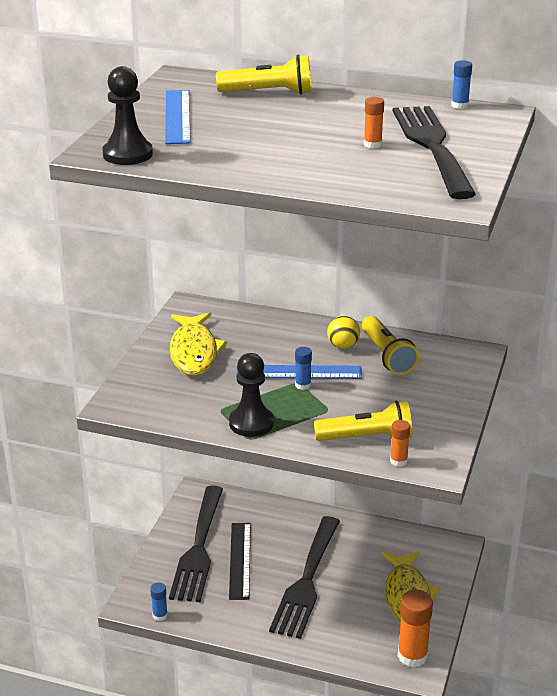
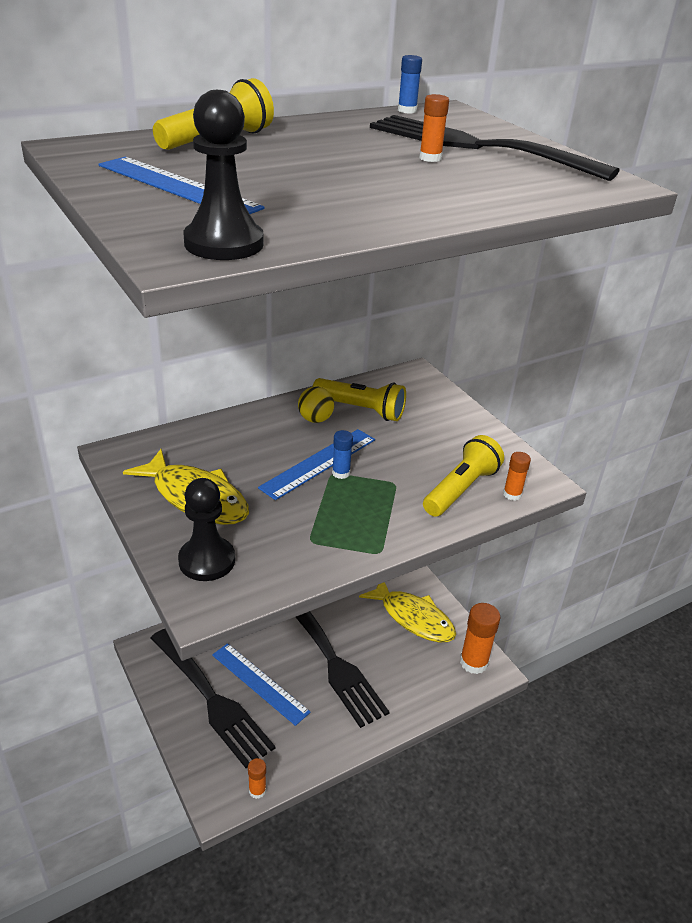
camera: 50 degrees left, 5 degrees up
blue glue stick [150,582,167,621] -> orange glue stick [248,758,266,799]
black pawn [229,353,274,437] -> black pawn moved to [178,478,235,581]
black ruler [229,523,251,600] -> blue ruler [212,643,311,726]

